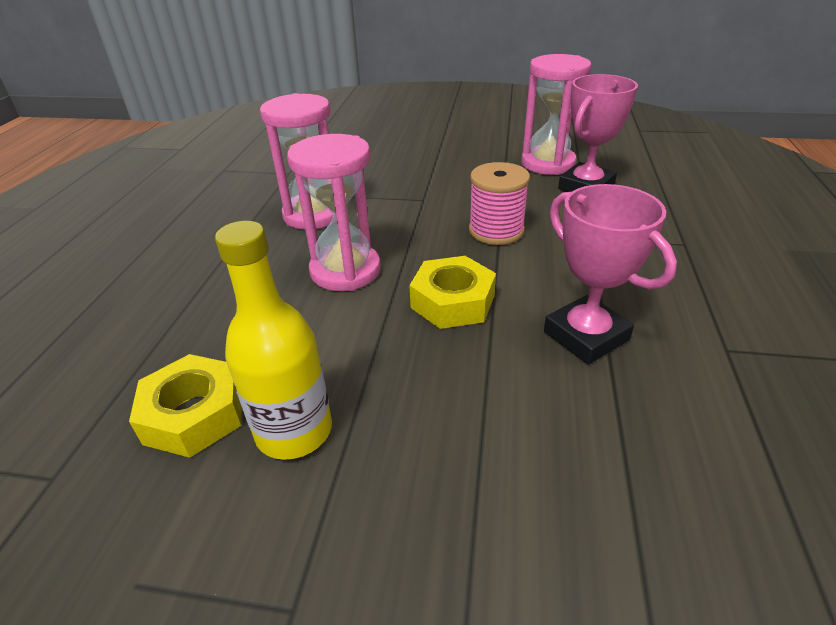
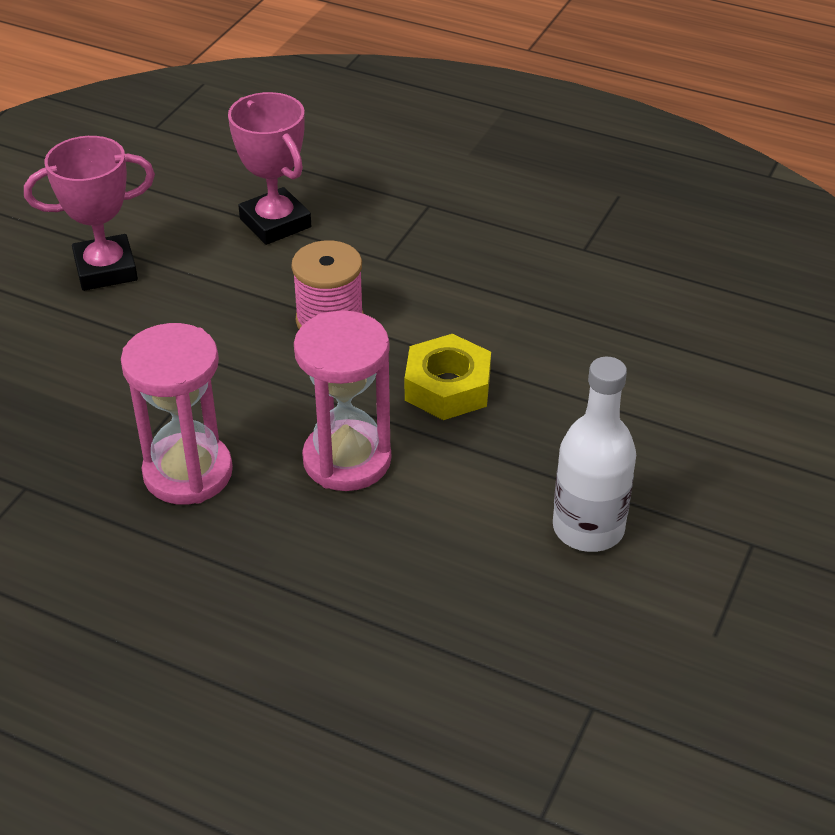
camera: 75 degrees left, 5 degrees up
yellow nut [129,354,242,458] -> none
yellow bottle [215,221,332,460] -> white bottle [553,357,636,552]
pink hourglass [521,54,591,175] -> none
pink trophy [544,184,677,364] -> pink trophy moved to [24,136,155,291]

